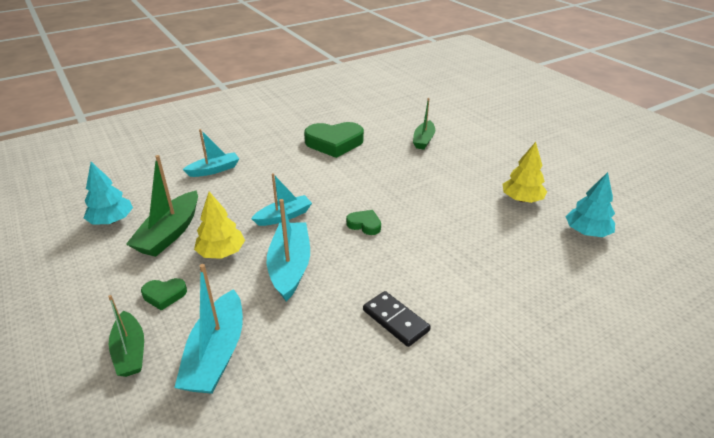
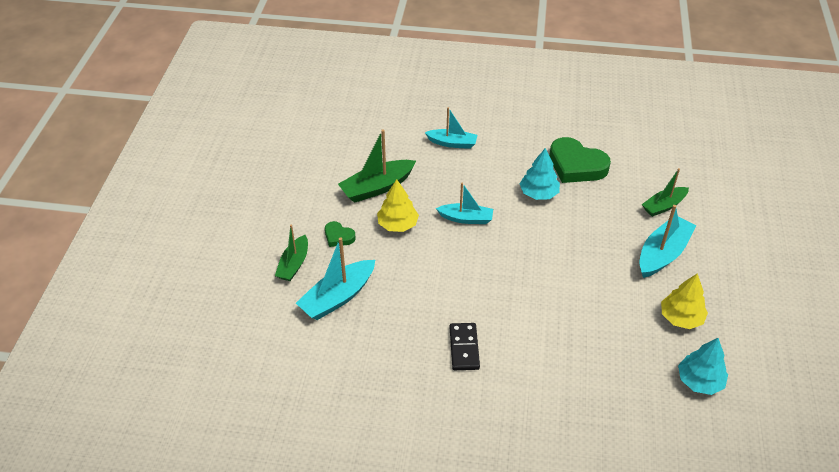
camera: 40 degrees right, 10 degrees up
turquoise tree [84,162,133,225] -> turquoise tree moved to [520,148,560,200]
turquoise boat [267,199,310,301] -> turquoise boat moved to [639,205,696,278]
green heart [346,210,381,235] -> none

